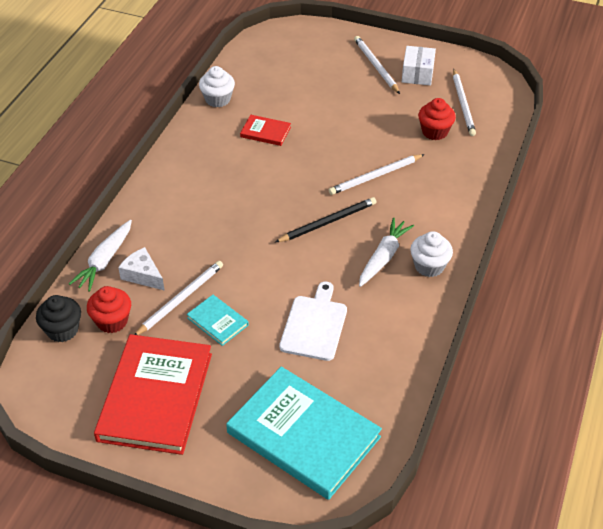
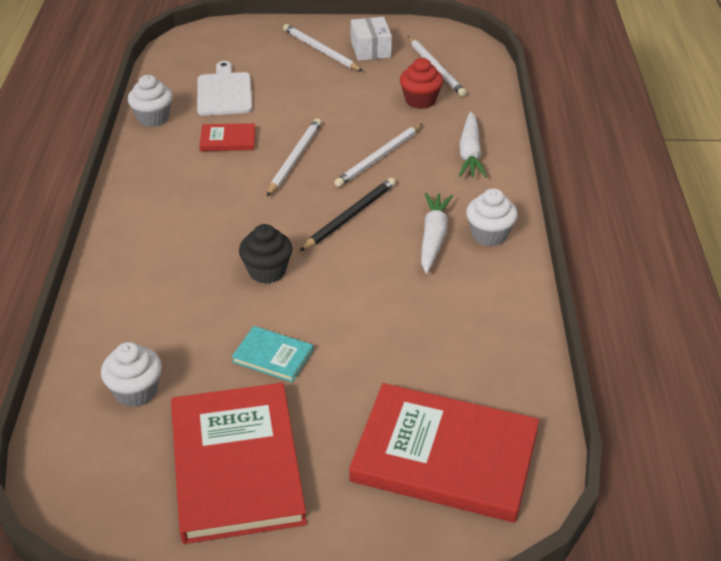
camera: 20 degrees left, 5 degrees down
black cupcake [36,295,81,342] -> black cupcake moved to [239,224,292,284]
white carrot [69,220,132,292] -> white carrot moved to [459,112,487,178]
red cupcake [87,286,131,333] -> white cupcake [101,342,162,407]
white cheese [118,247,165,291] -> none
white pencil [134,261,223,335] -> white pencil moved to [267,118,321,197]
turquoise book [226,367,382,500] -> red book [349,383,539,523]
white cutting board [279,282,347,361] -> white cutting board moved to [197,61,252,116]

